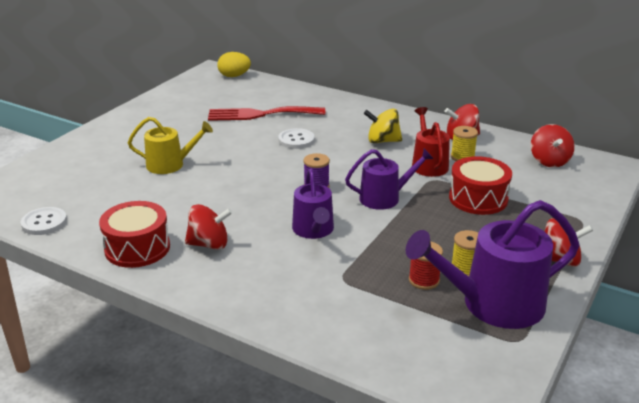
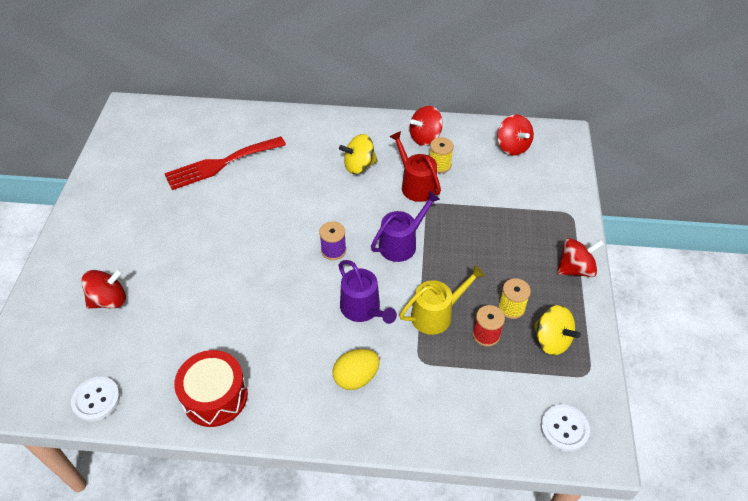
camera: 25 degrees left, 20 degrees up
yellow watering can [128,117,213,174] -> yellow watering can moved to [399,265,485,335]
red spinning top [185,204,233,250] -> red spinning top moved to [81,269,126,309]
yellow egg [217,52,251,77] -> yellow egg moved to [333,349,380,390]
white button [278,128,315,149] -> white button moved to [541,404,590,452]
purple watering can [406,200,580,329] -> yellow spinning top [534,305,581,356]
red drum [449,156,512,215] -> none

